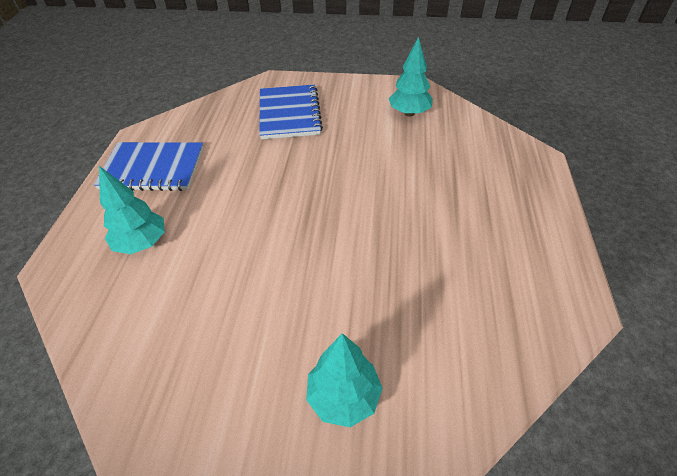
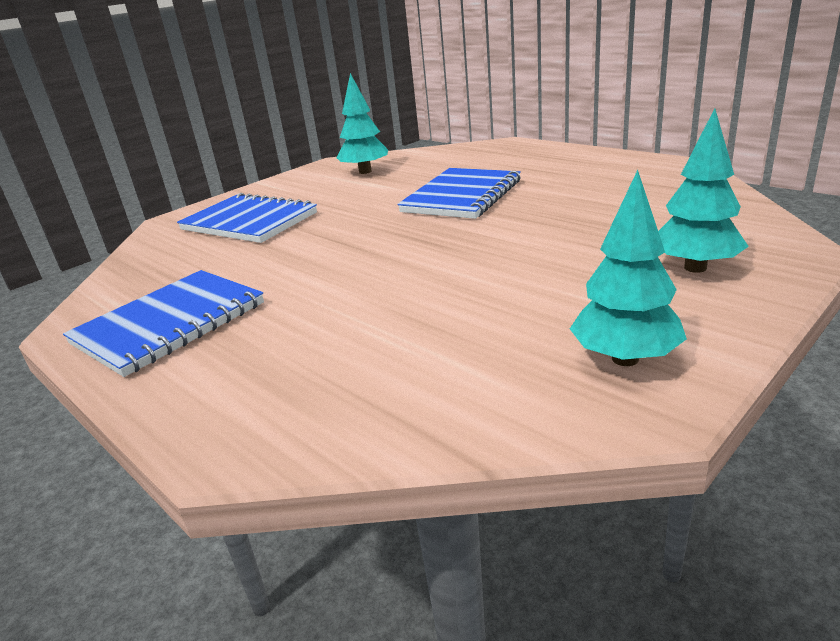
camera: 50 degrees left, 20 degrees down
turquoise tree [99,166,165,254] -> turquoise tree moved to [570,170,687,366]
none -> blue notebook [397,168,521,219]

